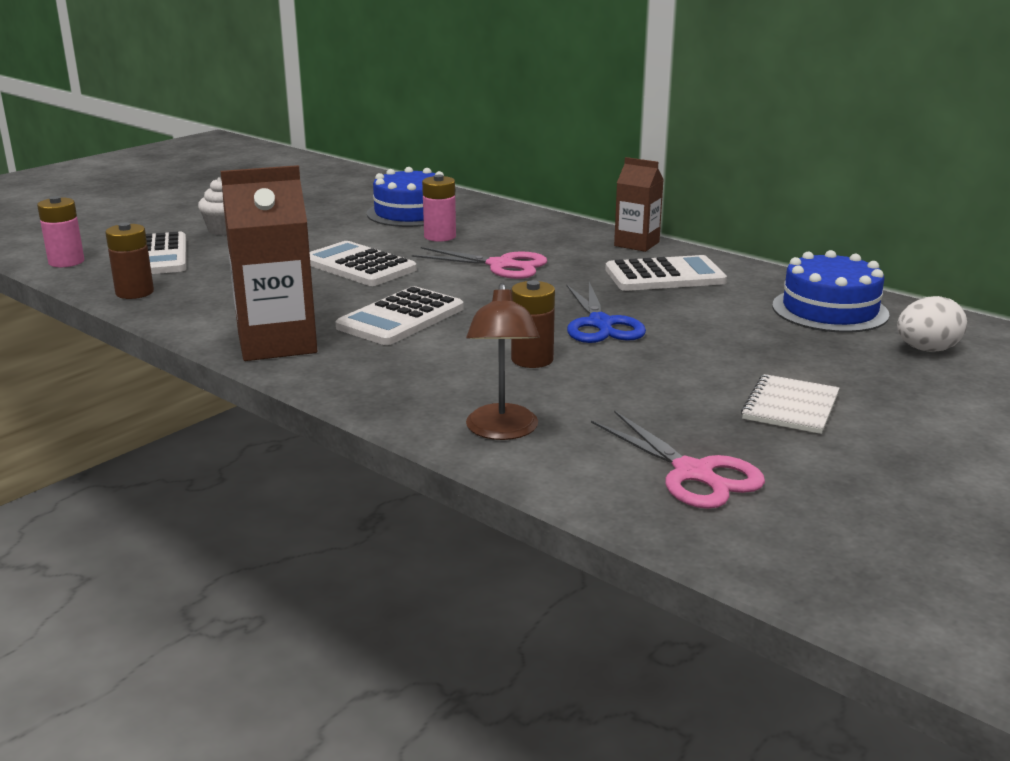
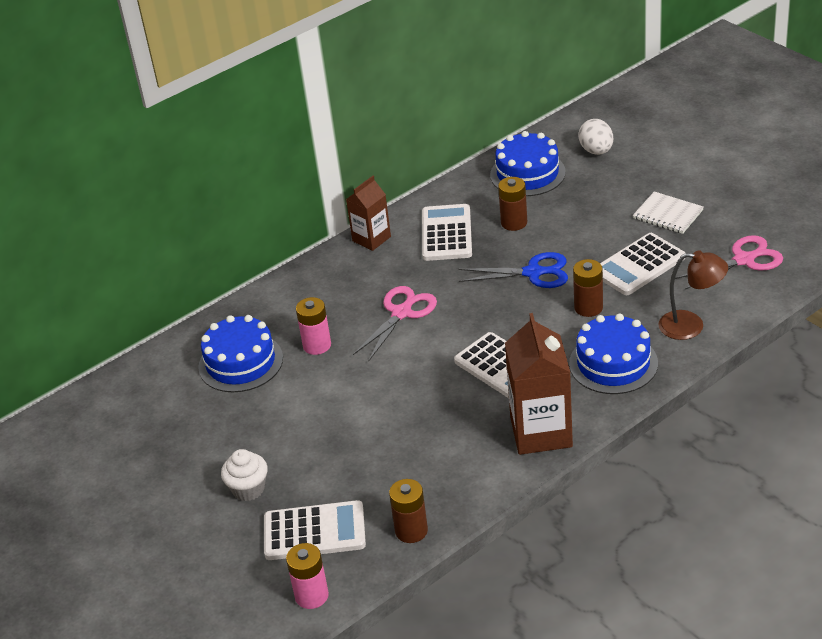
camera: 75 degrees left, 15 degrees up
white calculator [310,241,417,286] -> white calculator moved to [600,233,685,295]
none -> brown battery [498,177,527,231]
none -> blue cake [569,314,658,394]

